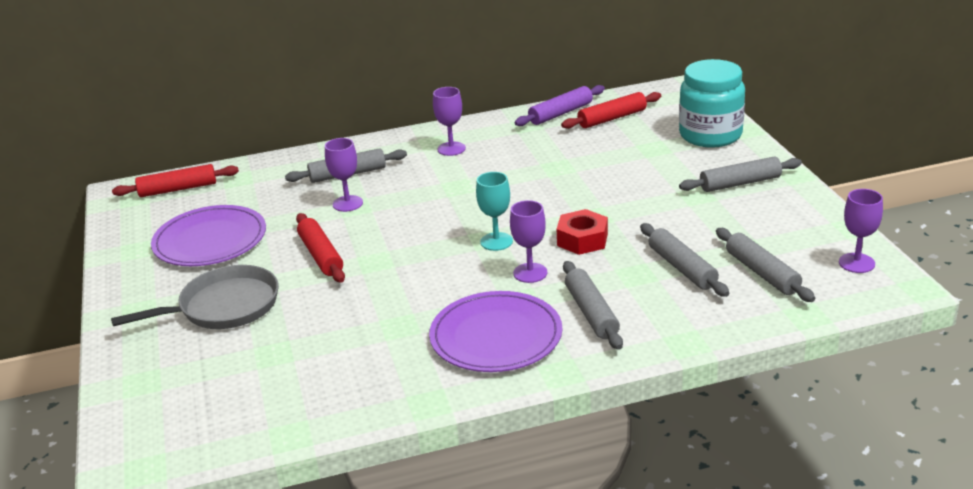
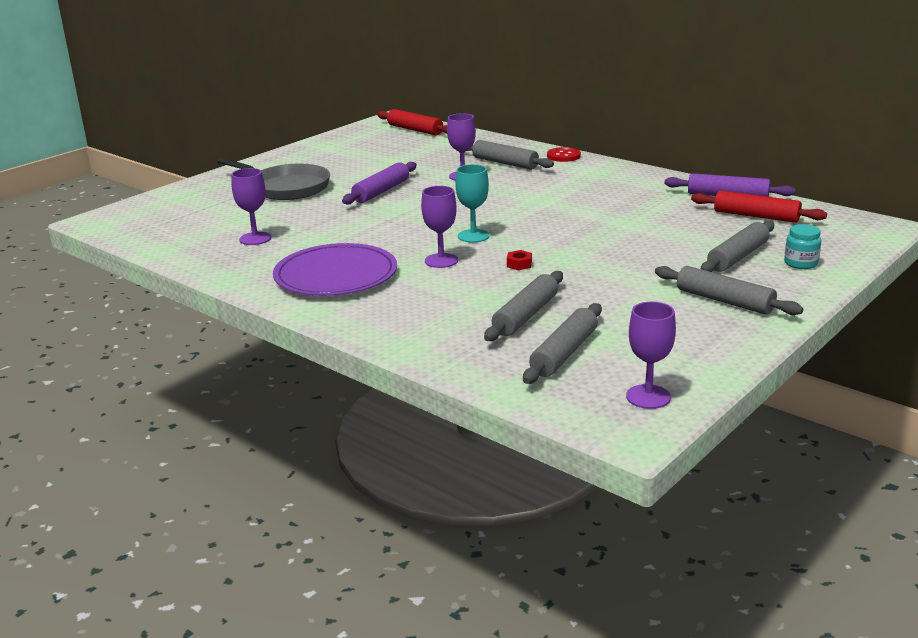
camera: 55 degrees right, 5 degrees down
purple plate [151,205,266,266] -> none
red rolling pin [296,213,345,282] -> purple rolling pin [342,162,417,205]
purple goblet [433,87,466,156] -> purple goblet moved to [231,168,271,245]
red nut [557,209,608,255] -> red nut [507,250,532,270], size x0.49
grey rolling pin [563,261,623,350] -> grey rolling pin moved to [701,221,774,272]
turquoise jar [679,59,745,148] -> turquoise jar [784,224,821,269], size x0.43
none -> red button [547,147,581,162]

